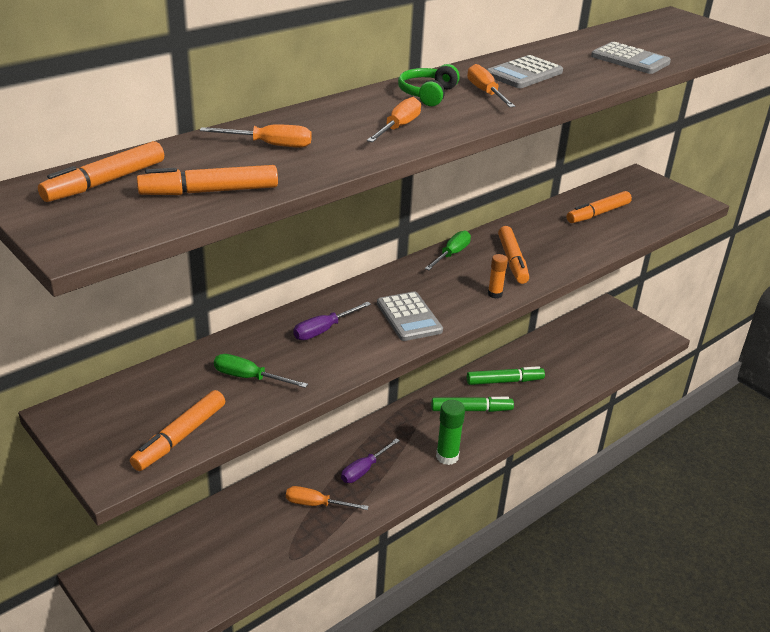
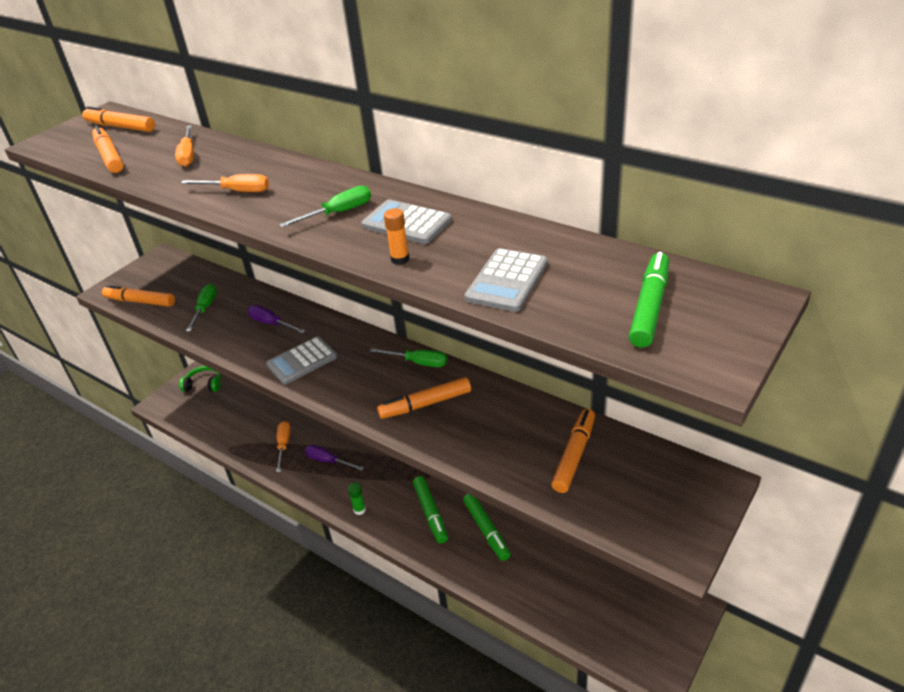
camera: 80 degrees right, 5 degrees up
green headphones [398,64,460,106] -> green headphones moved to [179,366,221,392]
green glue stick [436,400,465,465] -> green glue stick [348,482,366,515], size x0.59
orange screwdriver [467,64,515,107] -> green screwdriver [279,186,371,227]
orange glue stick [488,254,508,298] -> orange glue stick moved to [384,208,409,265]
orange marker [567,191,632,223] -> orange marker turned 75 degrees clockwise [551,409,595,493]
none -> green marker [629,252,669,348]

